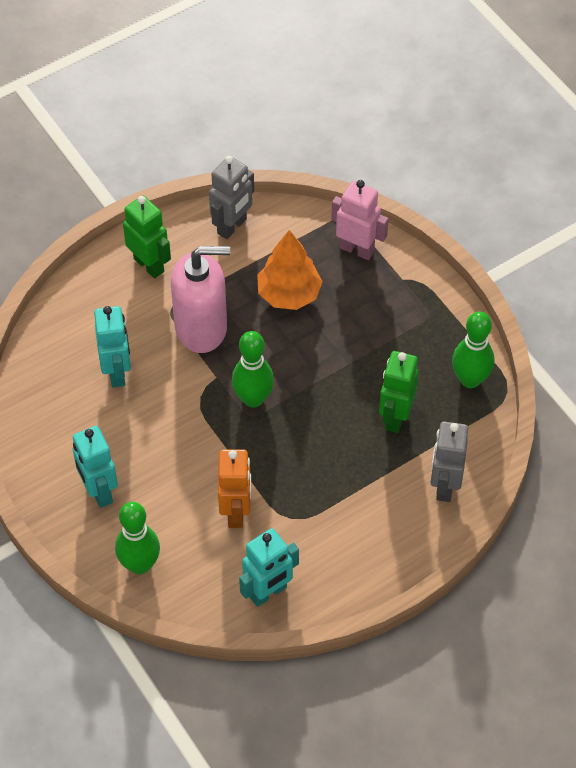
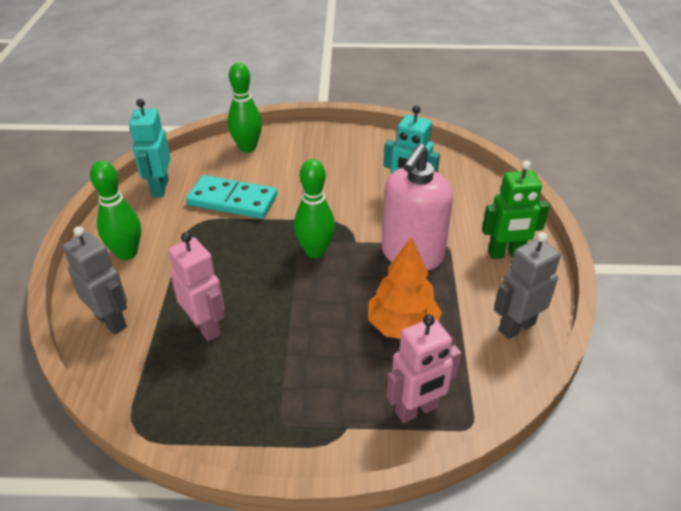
camera: 125 degrees right, 15 degrees down
turquoise robot [73,426,118,508] -> none
grey robot [209,156,254,239] -> grey robot turned 75 degrees clockwise [494,232,561,339]
orange robot [218,449,251,528] -> turquoise domino [186,175,277,219]
green robot [379,351,419,433] -> pink robot [168,232,224,342]
green bowling pin [452,311,494,388] -> green bowling pin moved to [90,161,141,260]

